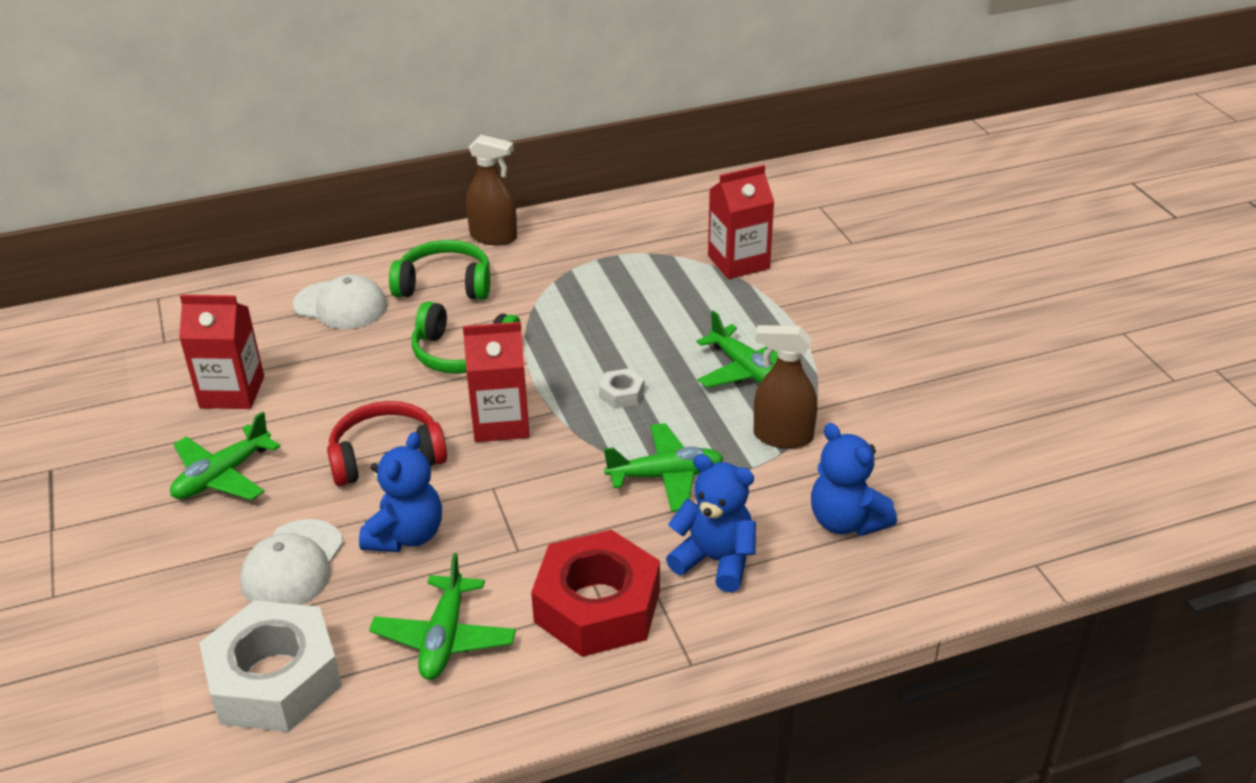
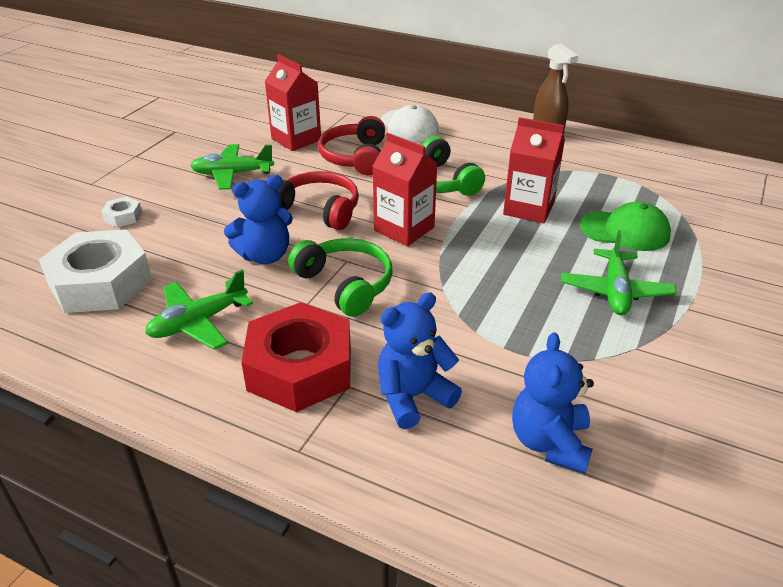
camera: 45 degrees right, 0 degrees up
white cap [240,519,343,605] -> none
green headphones [389,240,491,300] -> green headphones moved to [288,238,393,317]
white nut [599,368,644,409] -> white nut moved to [101,197,142,227]
green plane [604,423,724,512] -> none
blue teddy bear [666,454,756,593] -> blue teddy bear turned 105 degrees counterclockwise [378,292,462,429]
red carton [708,165,774,279] -> red carton moved to [503,117,565,224]
brown spray bottle [754,325,817,449] -> none
none -> red headphones [318,116,385,175]
none -> green cap [580,202,671,251]

